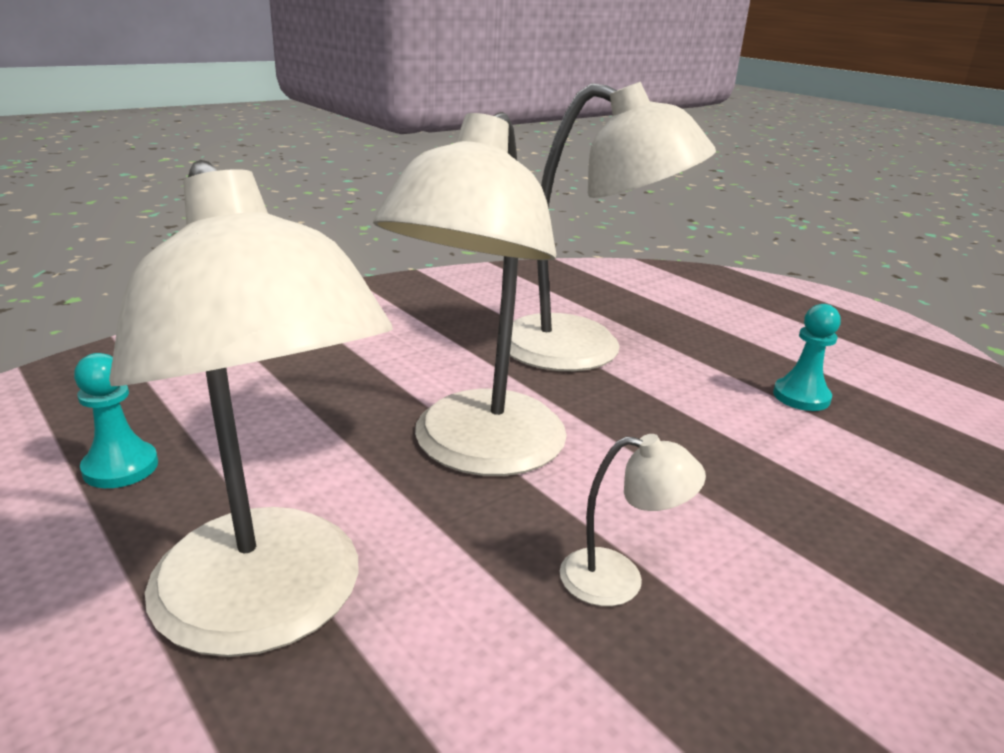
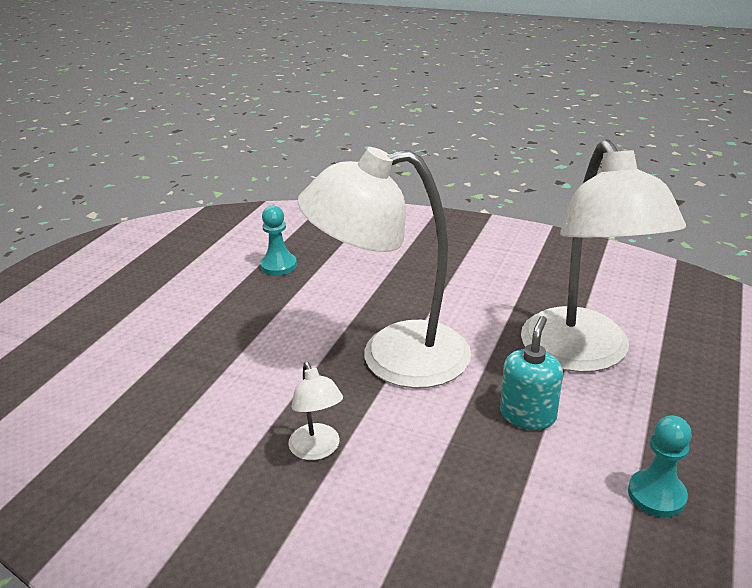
camera: 65 degrees right, 5 degrees up
white lamp [109,160,393,657] -> none
none -> turquoise soap dispenser [500,316,563,430]

